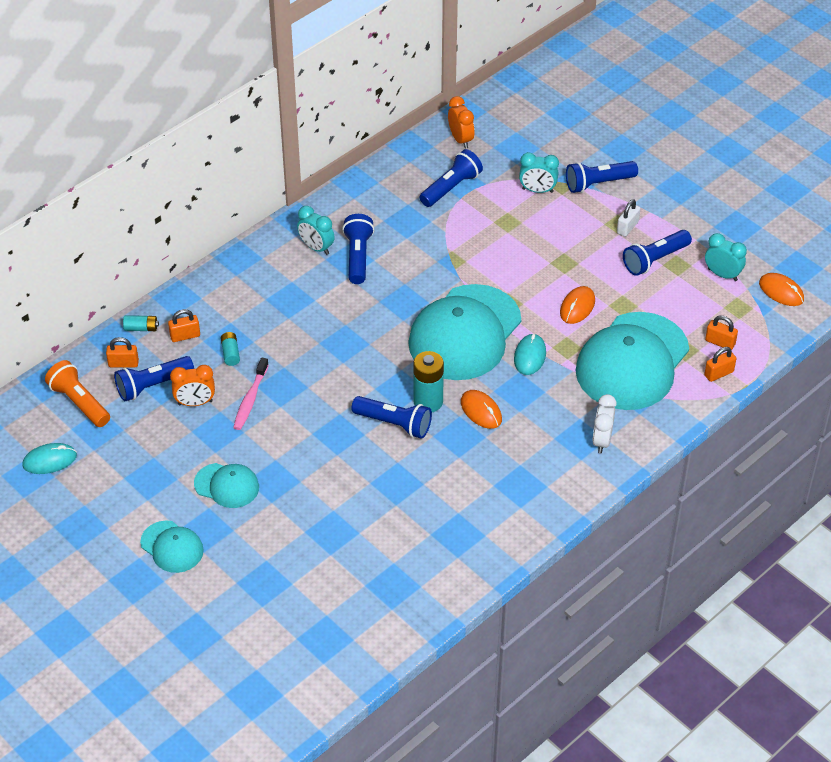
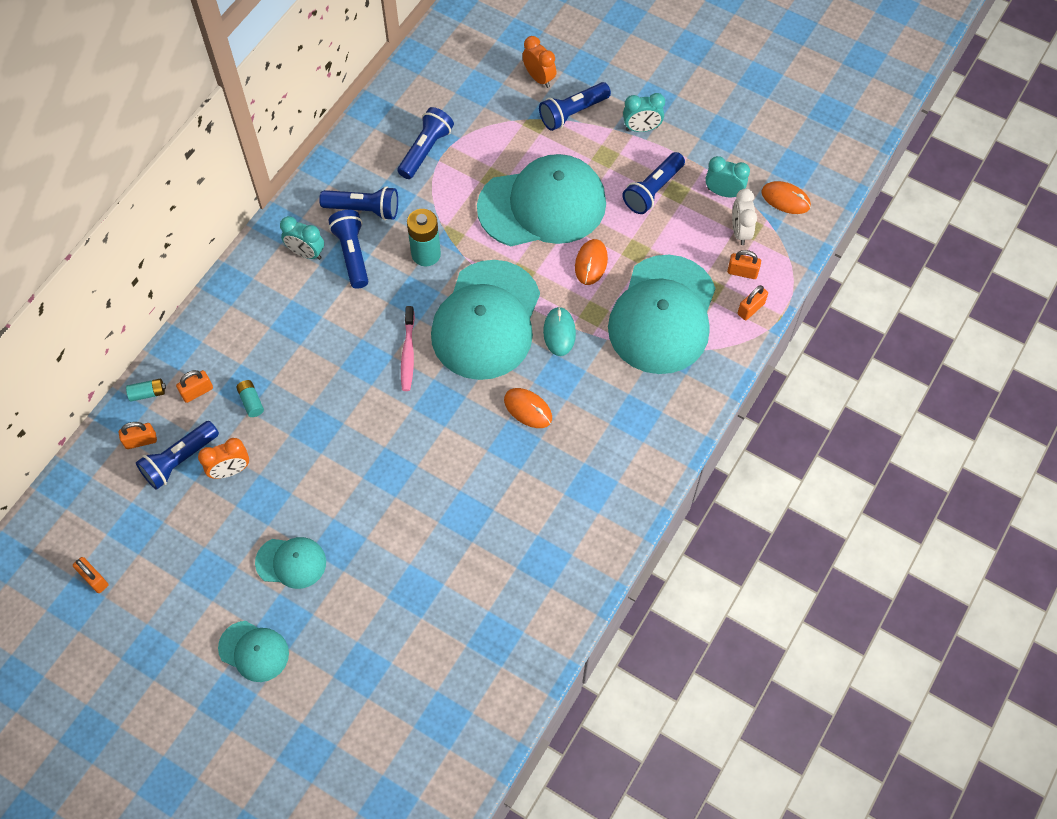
camera: 15 degrees left, 15 degrees up
turquoise mouse [22,443,77,474] -> orange padlock [73,557,108,593]
orange flashlight [45,360,110,427] -> none
pink toothbrush [233,358,269,430] -> pink toothbrush moved to [401,306,415,391]
blue flashlight [351,396,432,439] -> blue flashlight moved to [319,186,398,220]
turquoise battery [413,351,444,412] -> turquoise battery moved to [407,209,441,266]
orange clock [448,96,475,149] -> orange clock moved to [522,36,556,88]
turquoise clock [519,152,559,193] -> turquoise clock moved to [623,93,665,132]
white clock [592,394,617,453] -> white clock moved to [732,189,757,245]
white padlock [617,199,640,237] -> none
none -> turquoise cap [477,154,606,246]

